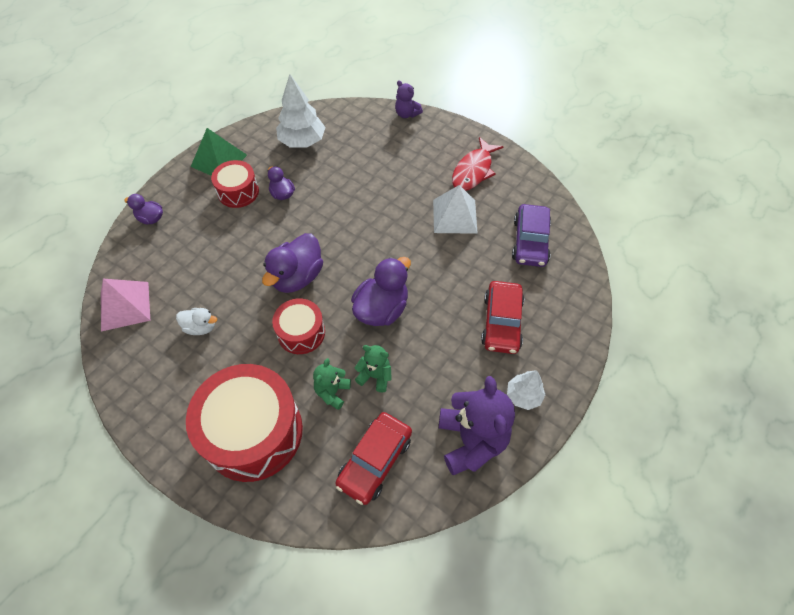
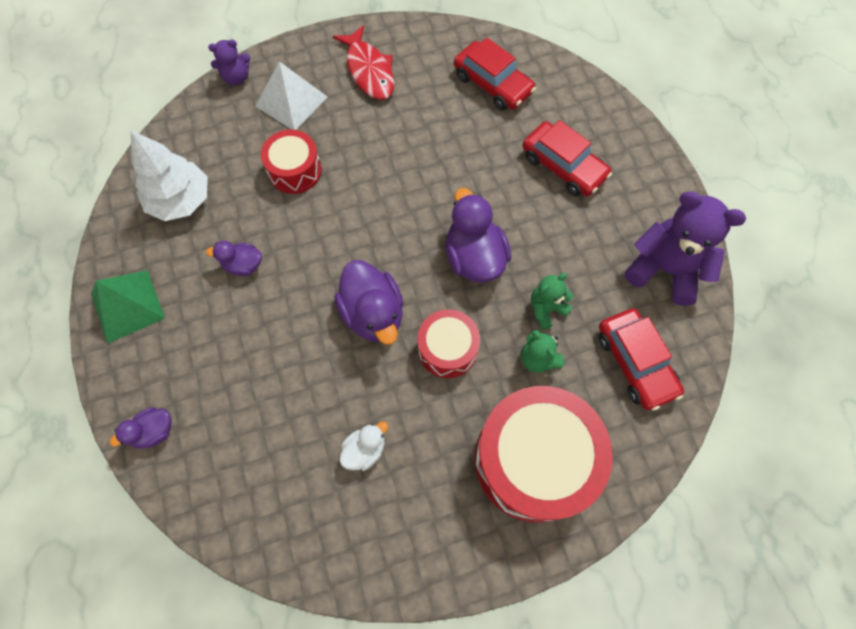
camera: 55 degrees left, 10 degrees up
pink pyramid [101,279,151,332] -> none
red drum [211,160,259,208] -> red drum moved to [261,129,322,194]
white pyramid [433,185,478,234] -> white pyramid moved to [255,61,327,130]
white tree [507,370,545,410] -> none
purple car [512,204,551,267] -> red car [454,38,536,110]

